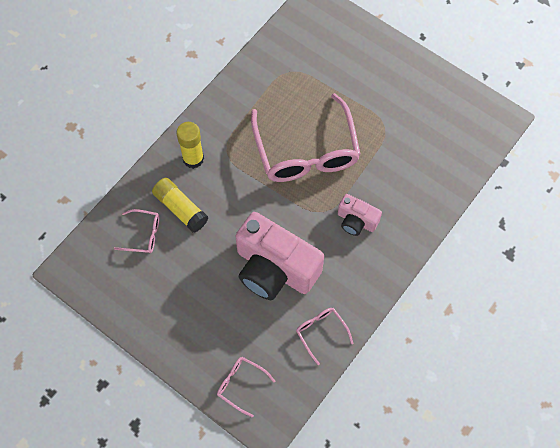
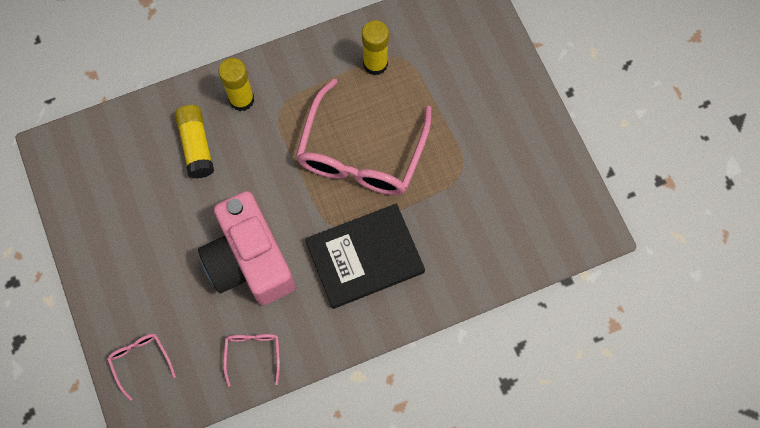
camera: 30 degrees right, 5 degrees up
pink glasses [114,209,159,253] -> none
pink camera [338,194,382,236] -> black book [305,204,425,309]
none -> yellow glue stick [362,20,389,75]

